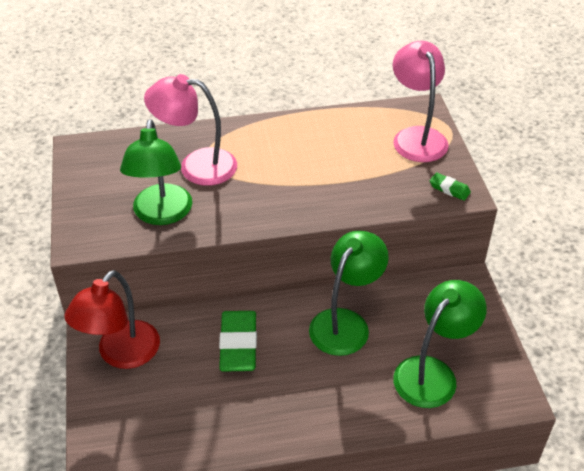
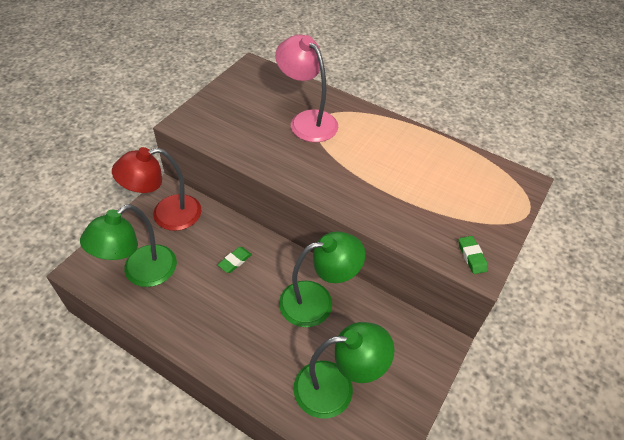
camera: 40 degrees right, 5 degrees up
green lamp [120,119,192,225] -> green lamp moved to [80,204,177,287]
green eraser [219,311,257,372] -> green eraser [218,247,252,273], size x0.50
pink lamp [393,41,449,162] -> none

